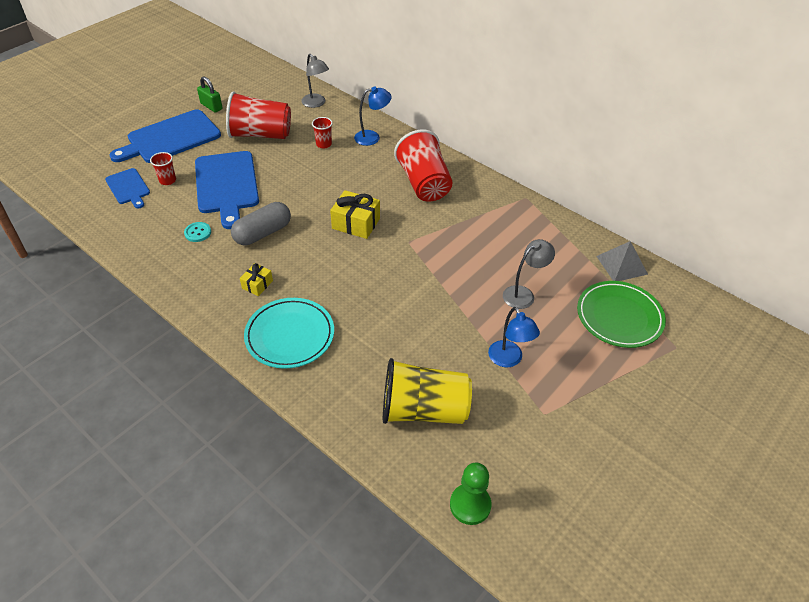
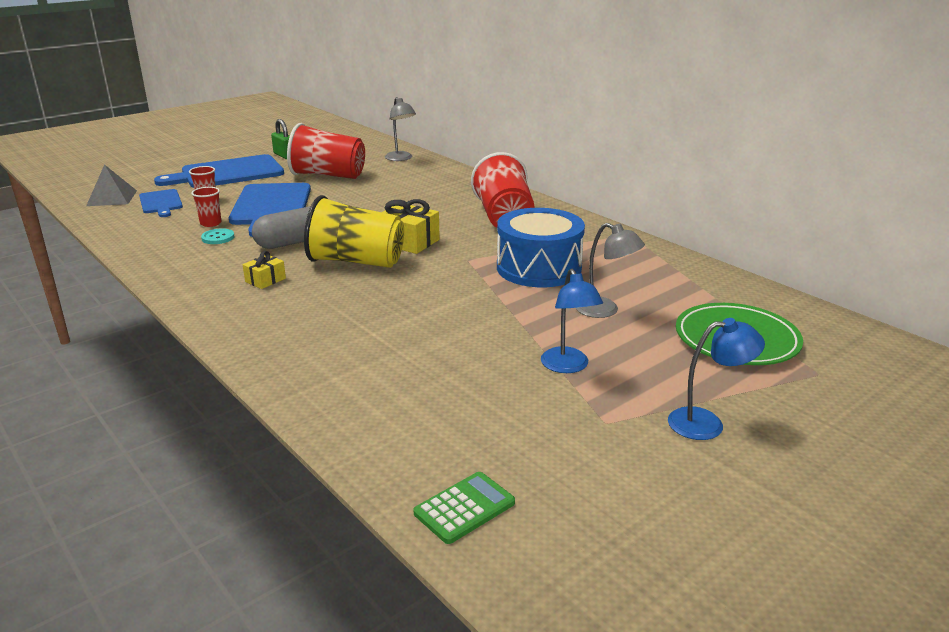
camera: 10 degrees right, 20 degrees down
turquoise plate [244,298,334,369] -> none
red cup [312,117,333,149] -> red cup moved to [191,187,221,227]
blue lamp [354,87,392,146] -> blue lamp moved to [668,318,765,440]
yellow cup [383,358,472,424] -> yellow cup moved to [304,195,404,268]
green pawn [450,463,492,525] -> green calculator [413,472,515,544]
grey lamp [503,239,555,309] -> grey lamp turned 60 degrees clockwise [576,223,645,318]
grey pyramid [596,241,648,281] -> grey pyramid moved to [86,165,137,206]
none -> blue drum [497,208,585,287]

